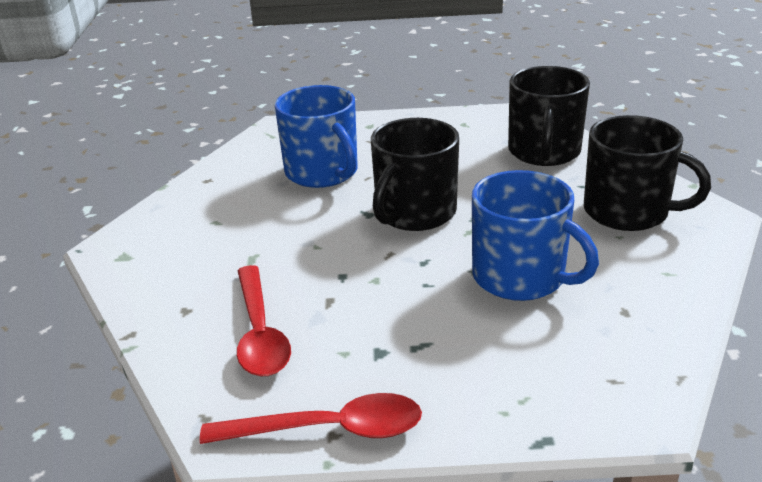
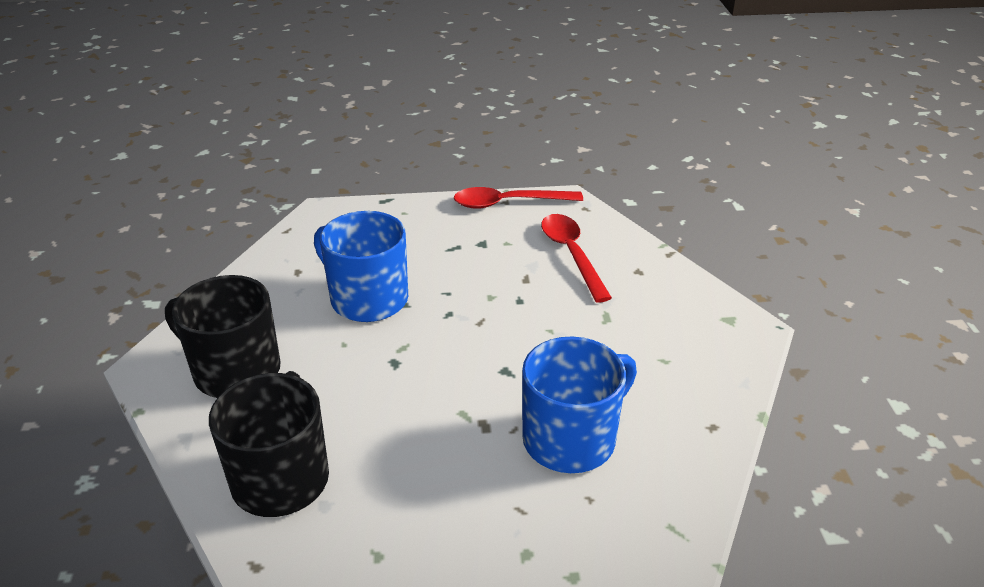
camera: 175 degrees right, 5 degrees up
blue mug [275,85,358,188] -> blue mug turned 90 degrees clockwise [522,337,637,473]
black mug [371,118,459,231] -> none

